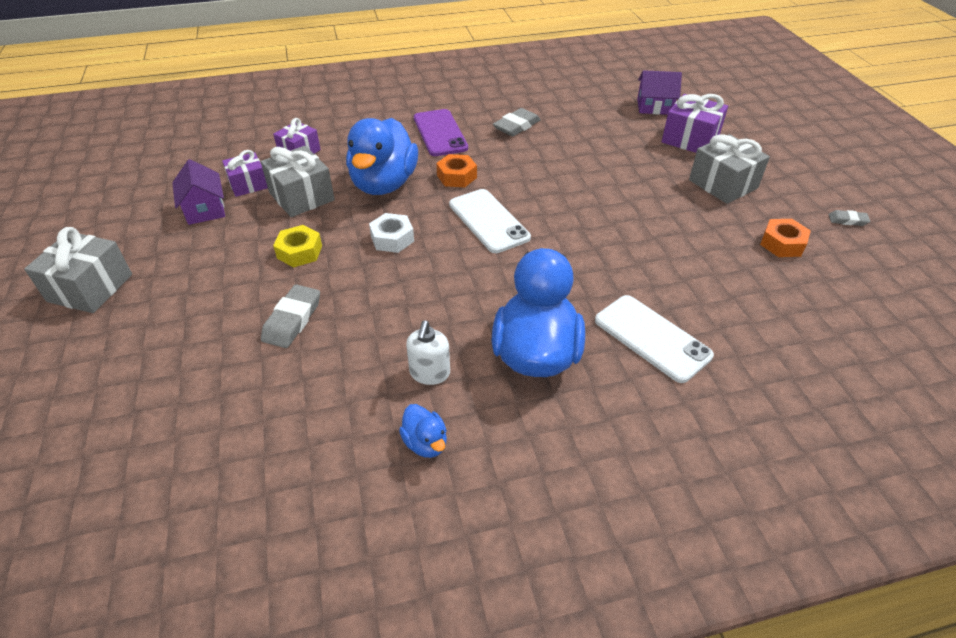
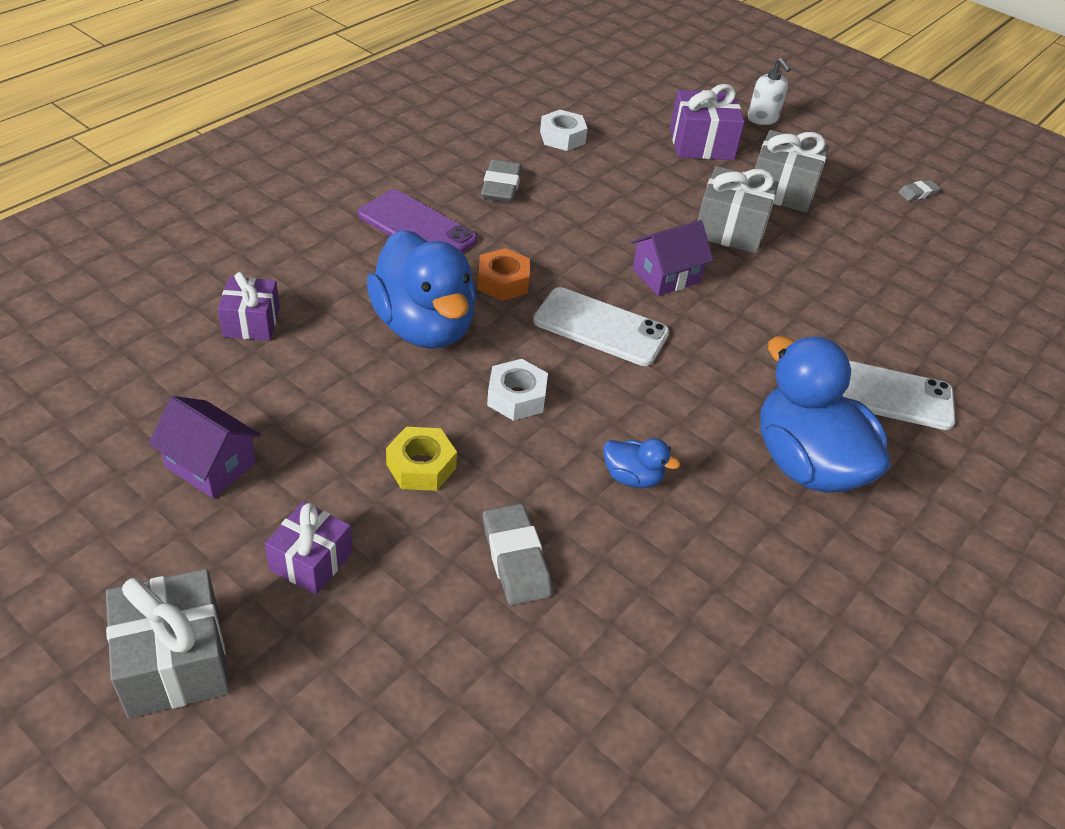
camera: 40 degrees left, 0 degrees up
purple gift [222,150,268,197] -> purple gift moved to [265,501,353,595]
grey gift [261,146,335,217] -> grey gift moved to [697,166,778,254]
blue duck [399,404,447,458] -> blue duck moved to [603,438,680,488]
white soap dispenser [406,320,450,385] -> white soap dispenser moved to [748,58,791,125]
purple house [637,70,682,115] -> purple house moved to [631,220,713,296]
orange nut [760,219,811,257] -> none
none -> white nut [540,110,588,151]

